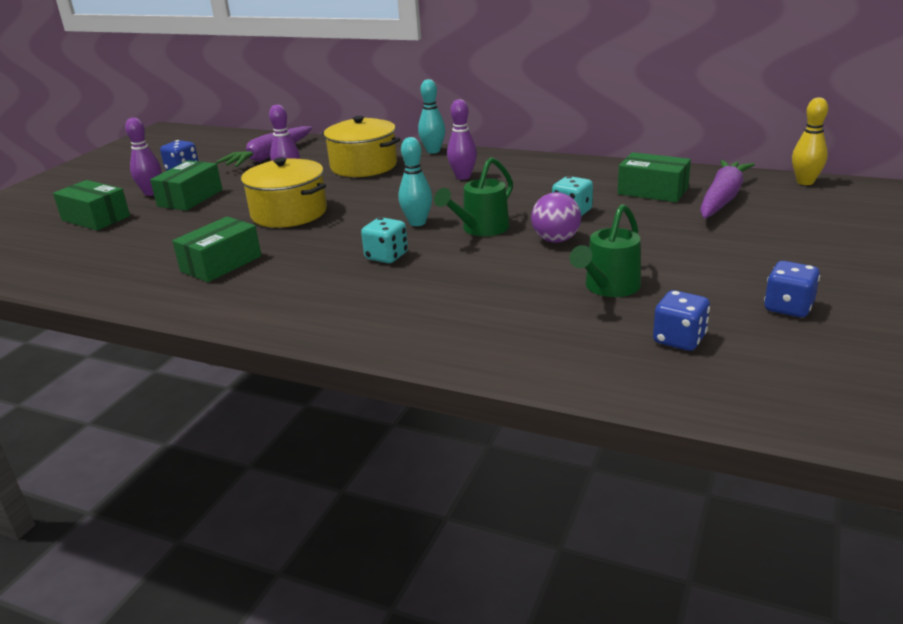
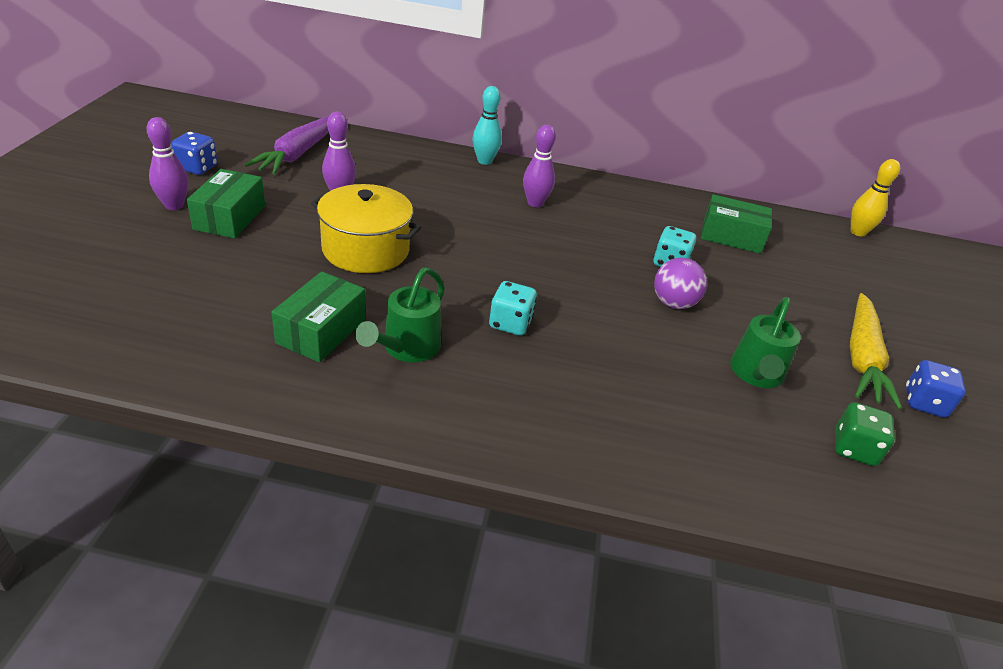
camera: 20 degrees left, 10 degrees up
green box [53,180,130,230] -> none
yellow pot [322,116,400,177] -> none
turquoise bowling pin [399,137,432,226] -> none
green watering can [434,157,513,236] -> green watering can moved to [355,267,445,362]
blue dice [653,290,710,351] -> green dice [835,402,895,466]
purple carrot [700,160,755,219] -> none
none -> yellow carrot [850,293,902,409]

